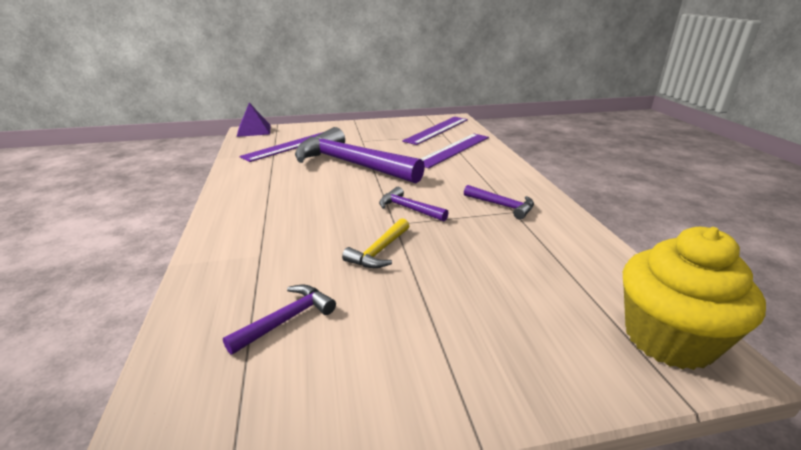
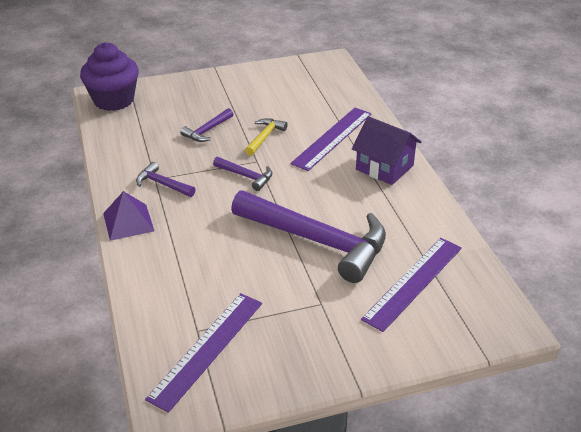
camera: 175 degrees right, 10 degrees up
purple hammer [223,285,336,355] -> purple hammer moved to [180,108,233,142]
purple pyramid [237,103,271,137] -> purple pyramid moved to [103,191,154,241]
purple ruler [420,134,489,168] -> purple ruler moved to [290,108,372,171]
yellow cupcake [623,227,766,370] -> purple cupcake [80,42,139,111]
none -> purple house [352,116,421,185]

